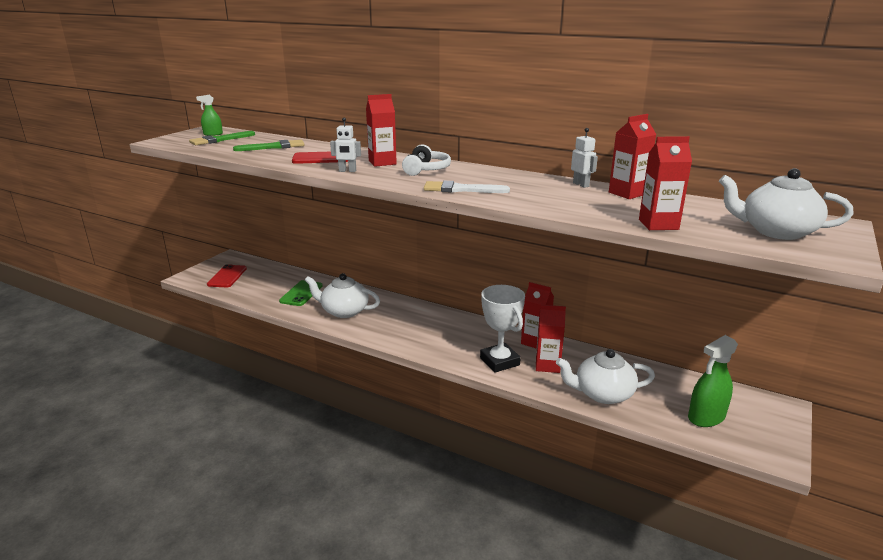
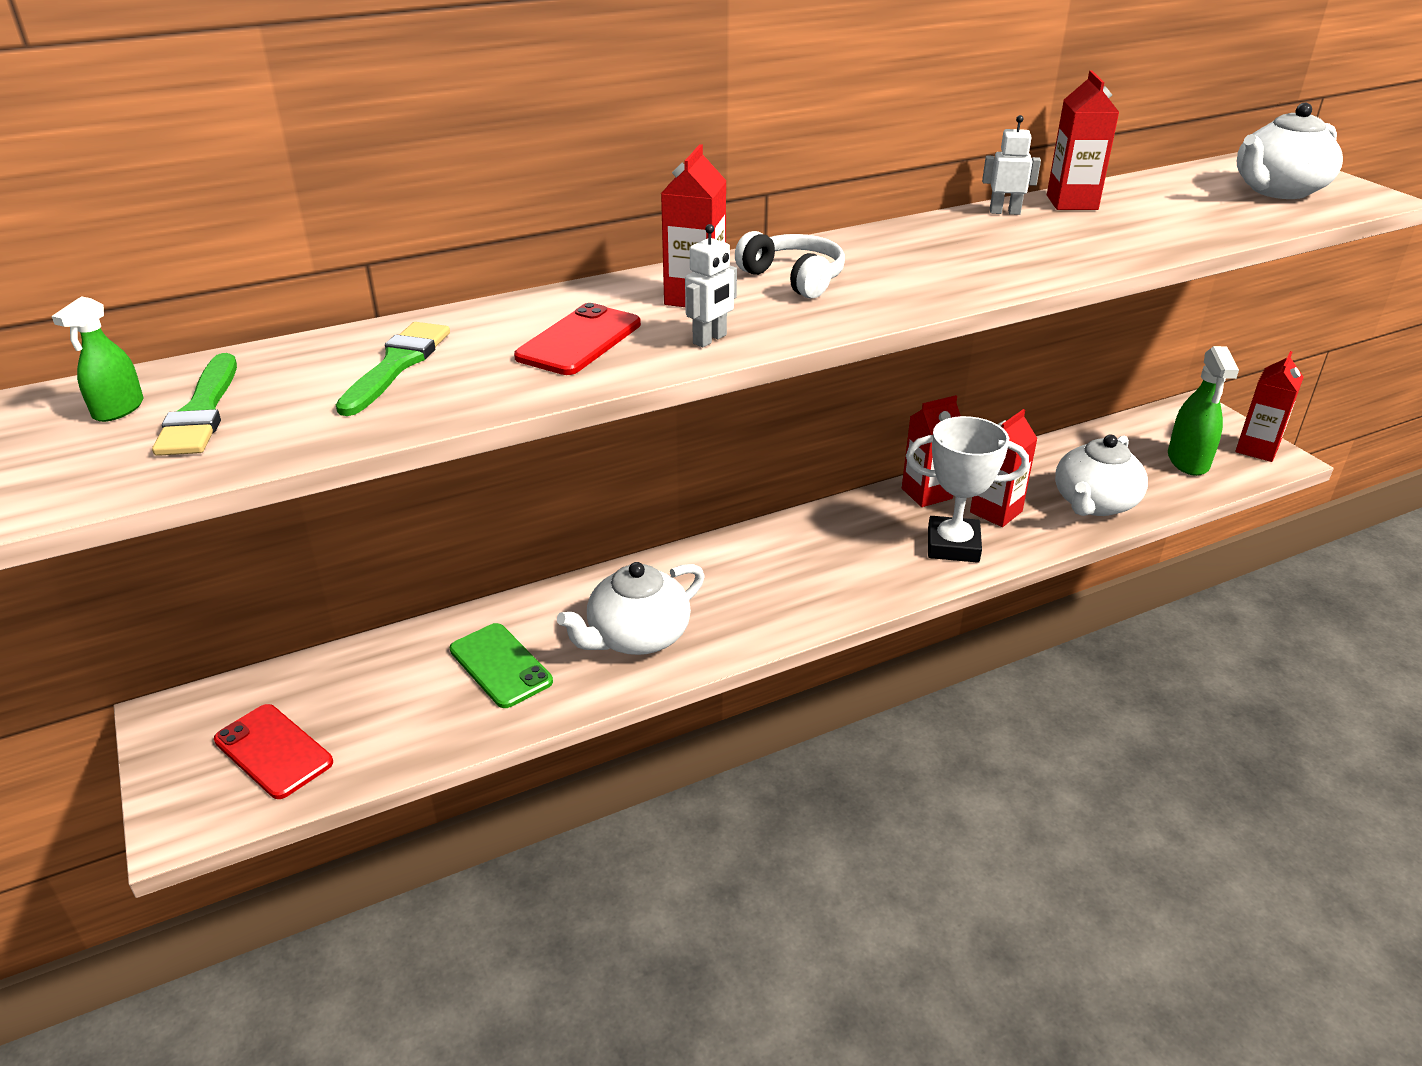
camera: 55 degrees left, 10 degrees up
white brush [424,181,510,193] -> none
red carton [639,136,692,230] -> red carton moved to [1235,351,1304,462]

